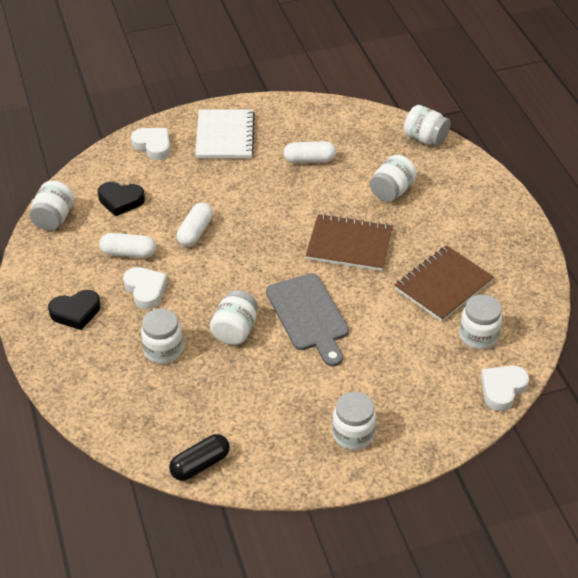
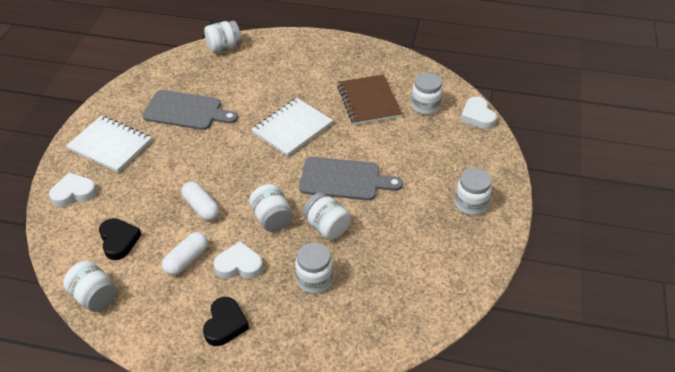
camera: 60 degrees left, 0 degrees up
black heart [98,182,145,216] -> black heart turned 60 degrees counterclockwise [99,218,141,260]
black capsule [169,434,230,481] -> none
white capsule [284,141,336,163] -> grey cutting board [143,90,238,130]
brown notebook [306,214,393,271] -> white notebook [251,98,333,157]
white jar [370,155,417,202] -> white jar moved to [249,184,292,232]

